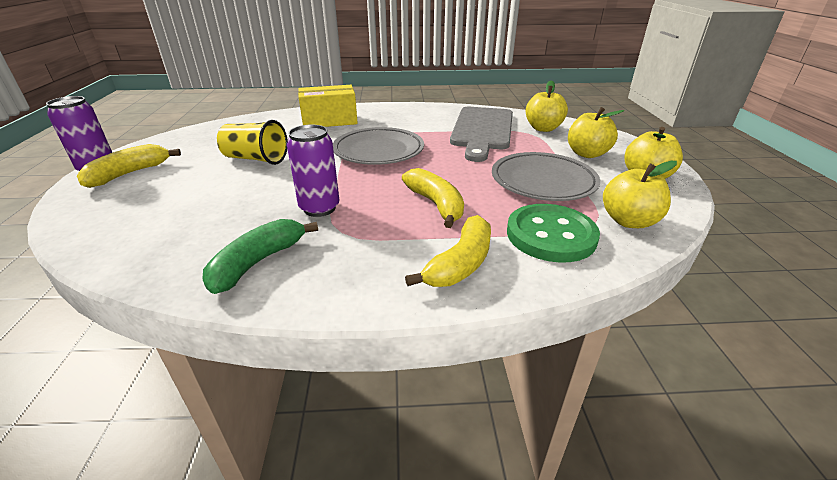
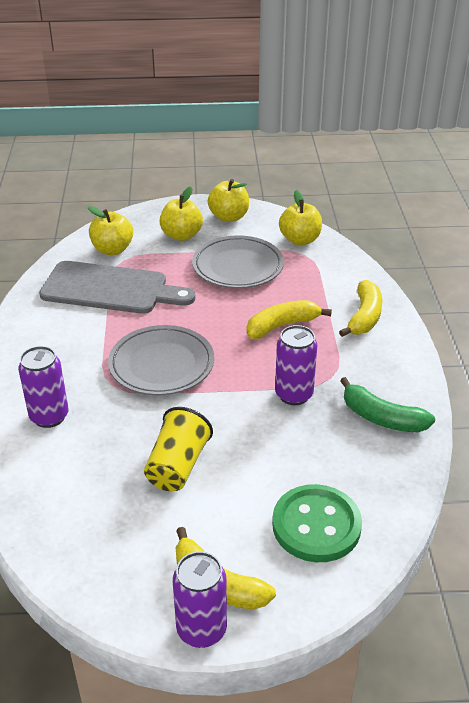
camera: 90 degrees left, 5 degrees up
yellow box [298,85,358,127] -> purple can [18,346,69,428]
yellow banana [405,215,491,287] -> yellow banana turned 75 degrees clockwise [339,280,382,337]
green button [507,204,600,263] -> green button moved to [272,484,362,562]

